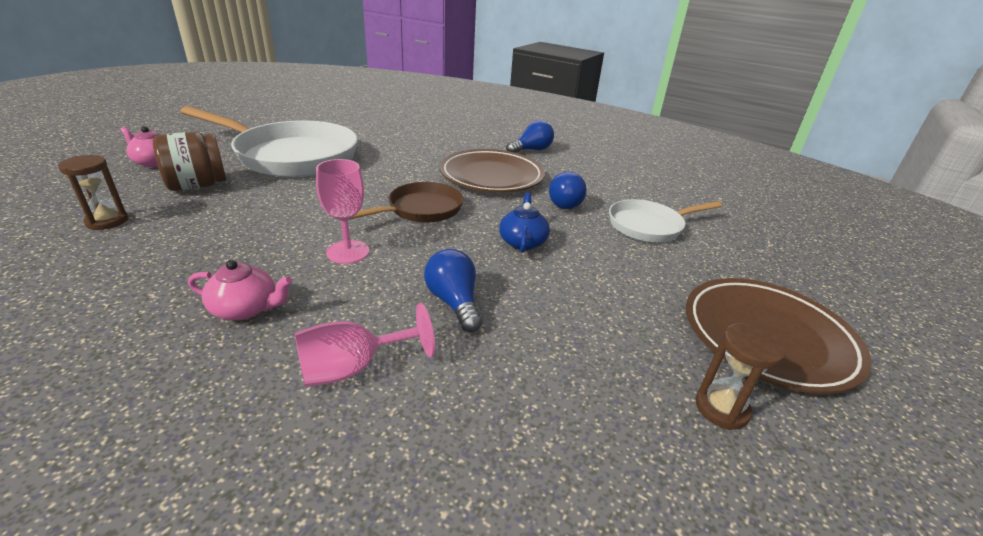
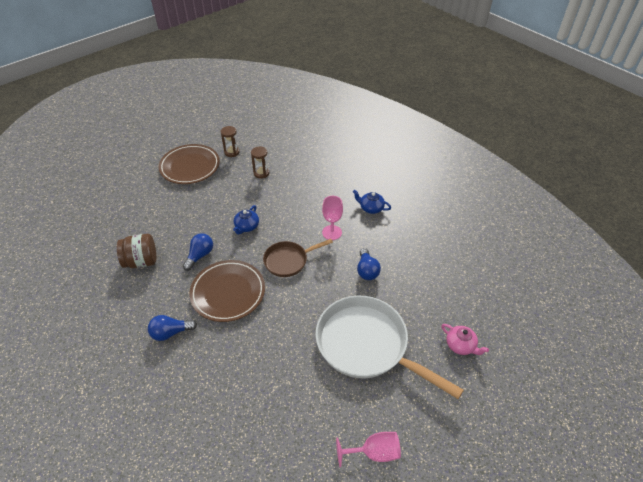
camera: 160 degrees left, 15 degrees up
brown hourglass [58,155,128,230] -> brown hourglass moved to [251,147,269,179]
brown jar [153,132,226,191] -> brown jar moved to [117,234,156,268]
pink teapot [188,260,293,320] -> blue teapot [353,190,391,214]
pink goblet [295,303,435,387] -> pink goblet moved to [336,432,401,467]
blue light bulb [424,249,482,332] -> blue light bulb moved to [357,248,381,280]
white pan [609,199,722,242] -> none

